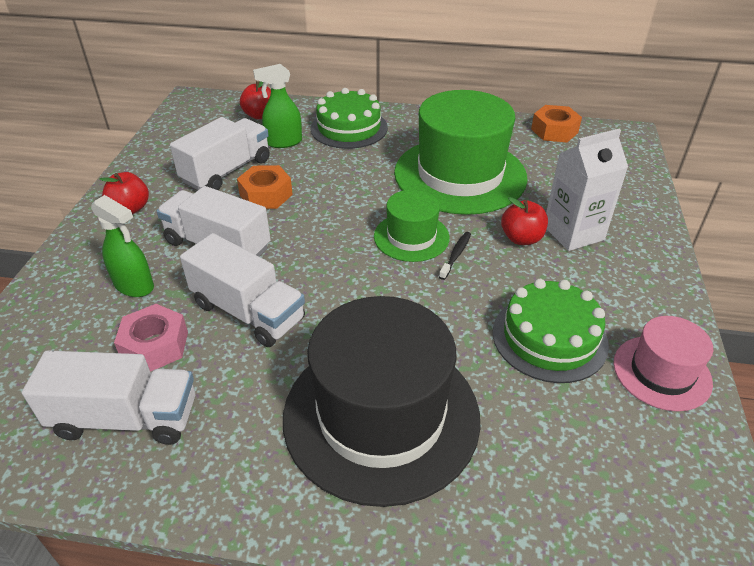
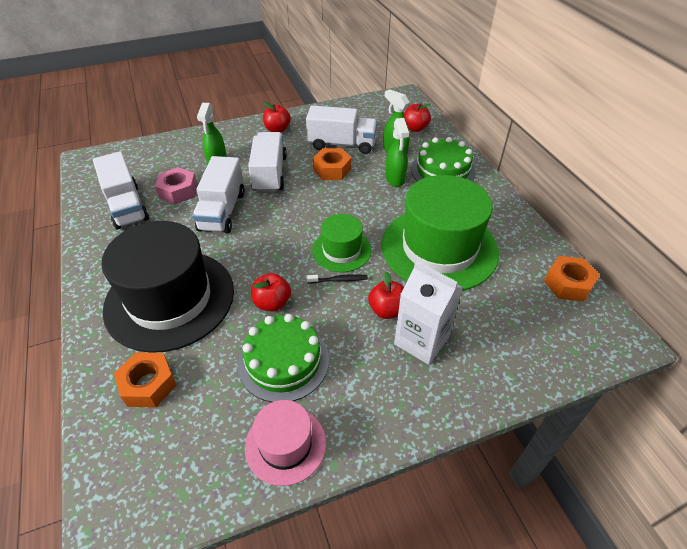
camera: 60 degrees right, 5 degrees up
none -> orange nut [114,352,177,407]
none -> red apple [251,273,291,311]
none -> green spray bottle [385,118,409,187]

